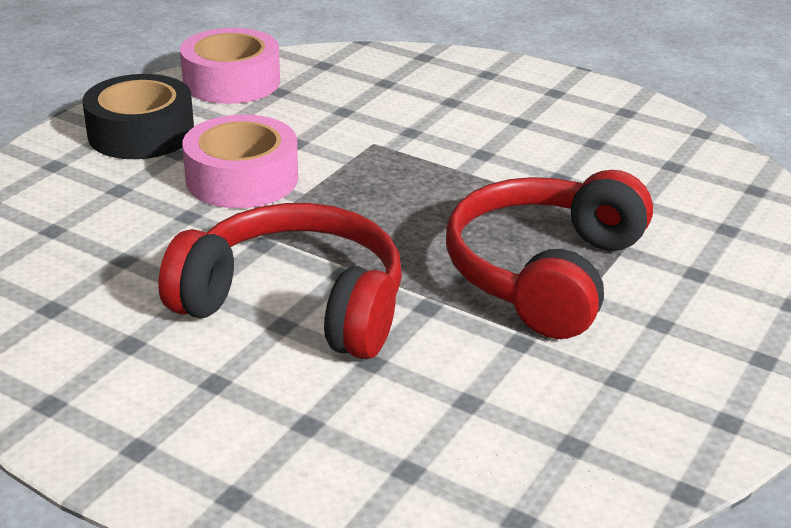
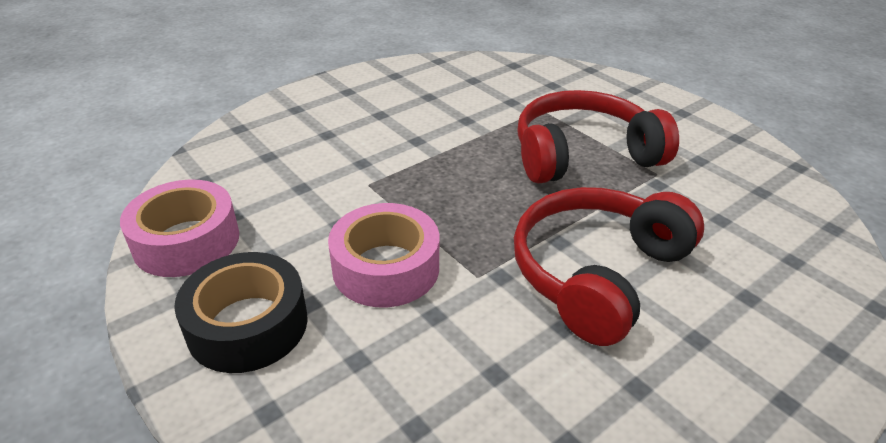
camera: 70 degrees left, 5 degrees up
red headphones [446,170,653,339] -> red headphones turned 120 degrees clockwise [517,90,679,183]

